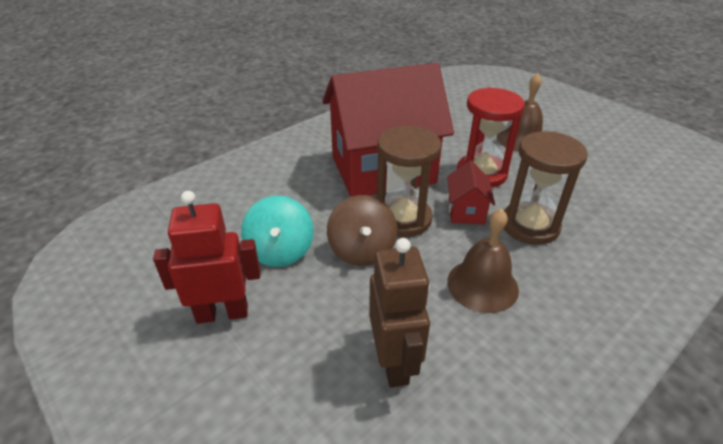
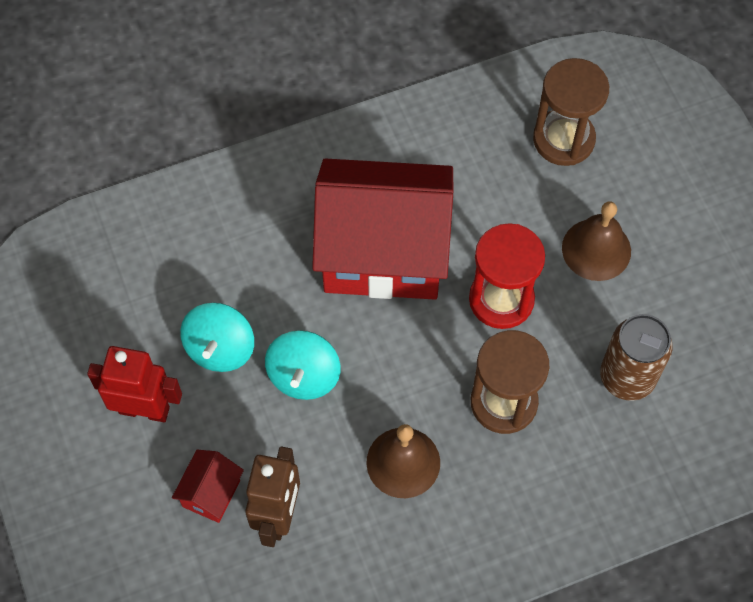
camera: 20 degrees right, 25 degrees up
brown spinning top [327,195,397,266] -> turquoise spinning top [265,330,340,400]
brown hourglass [377,126,441,237] -> brown hourglass moved to [533,58,609,166]
red house [447,161,495,224] -> red house moved to [172,450,244,523]
none -> brown can [600,314,673,401]

